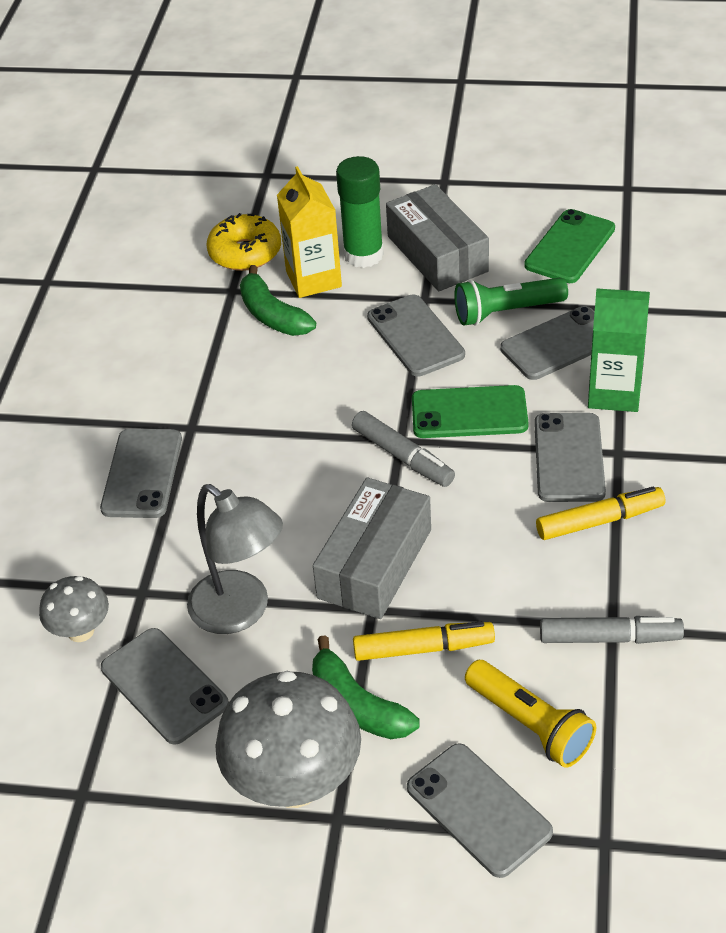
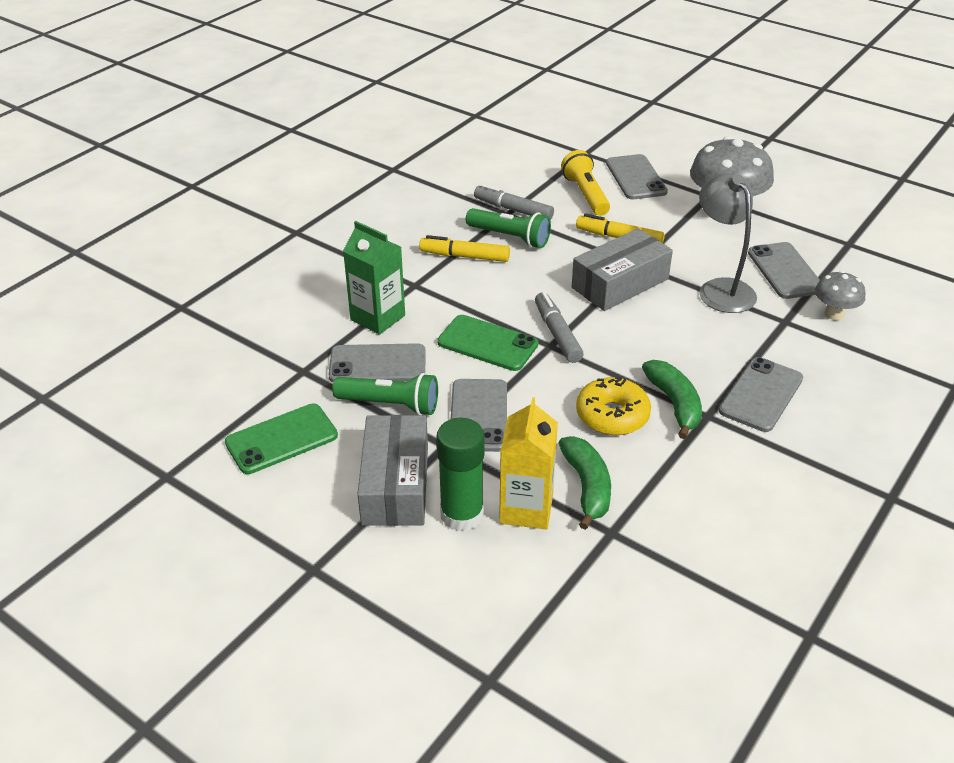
camera: 155 degrees left, 5 degrees down
yellow donut [207,213,281,271] -> yellow donut moved to [576,377,651,435]
green banana [312,635,420,739] -> green banana moved to [642,360,702,439]
grey phone [534,413,606,502] -> none
none -> green flashlight [466,208,551,248]

